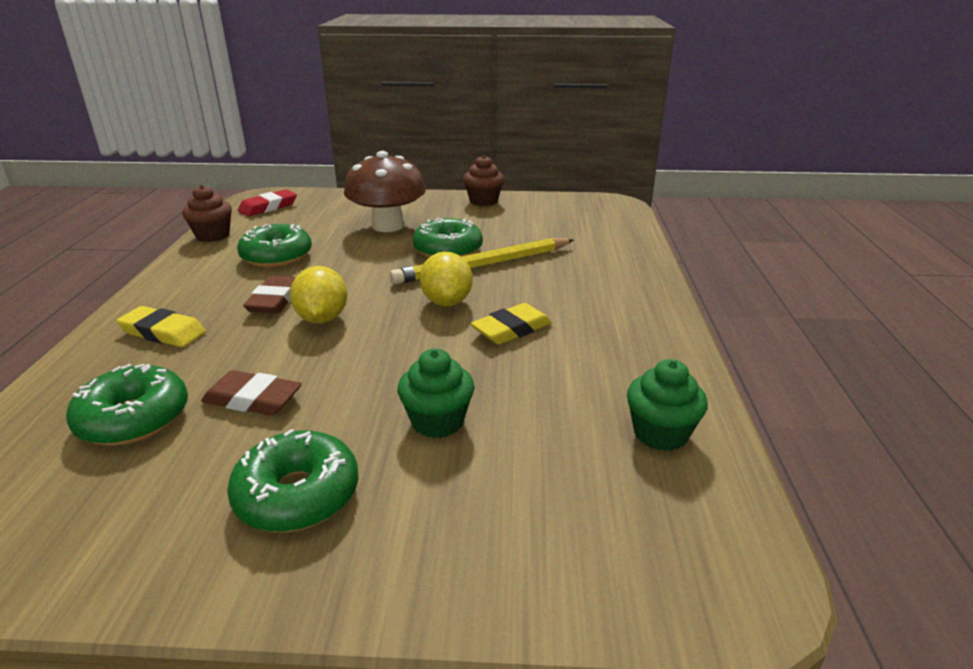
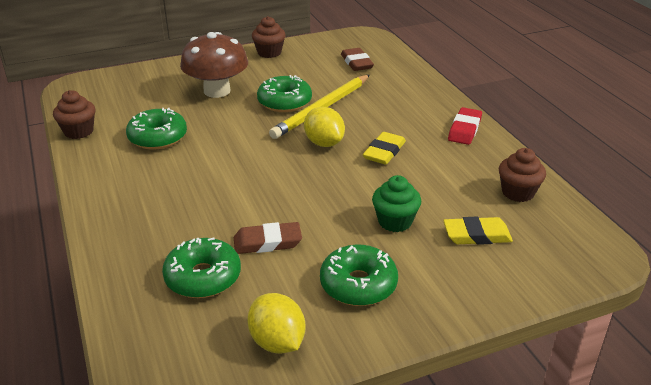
camera: 25 degrees left, 5 degrees up
yellow eraser [116,306,206,347] -> yellow eraser moved to [443,217,513,245]
red eraser [238,189,297,217] -> red eraser moved to [448,107,482,145]
brown eraser [243,276,295,314] -> brown eraser moved to [341,48,374,71]
yellow lemon [290,266,347,324] -> yellow lemon moved to [247,293,306,354]
green cupcake [627,359,708,451] -> brown cupcake [499,148,546,202]

